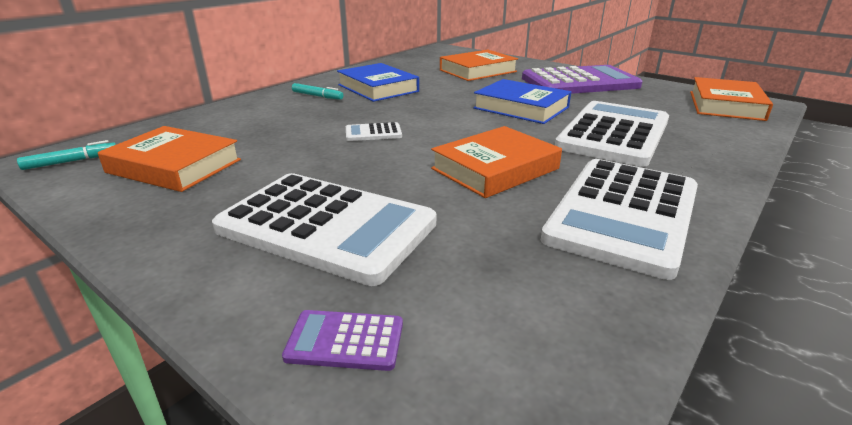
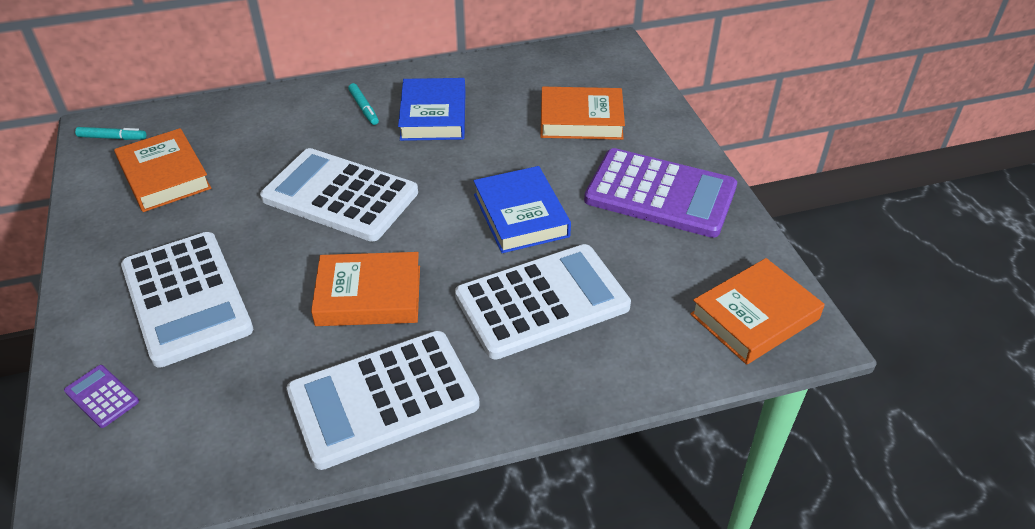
camera: 35 degrees right, 15 degrees up
white calculator [346,122,402,141] -> white calculator [260,148,418,242], size x2.45

